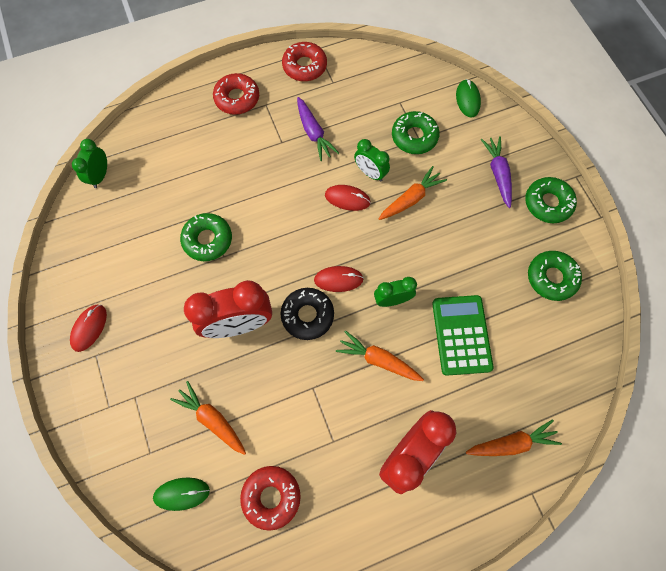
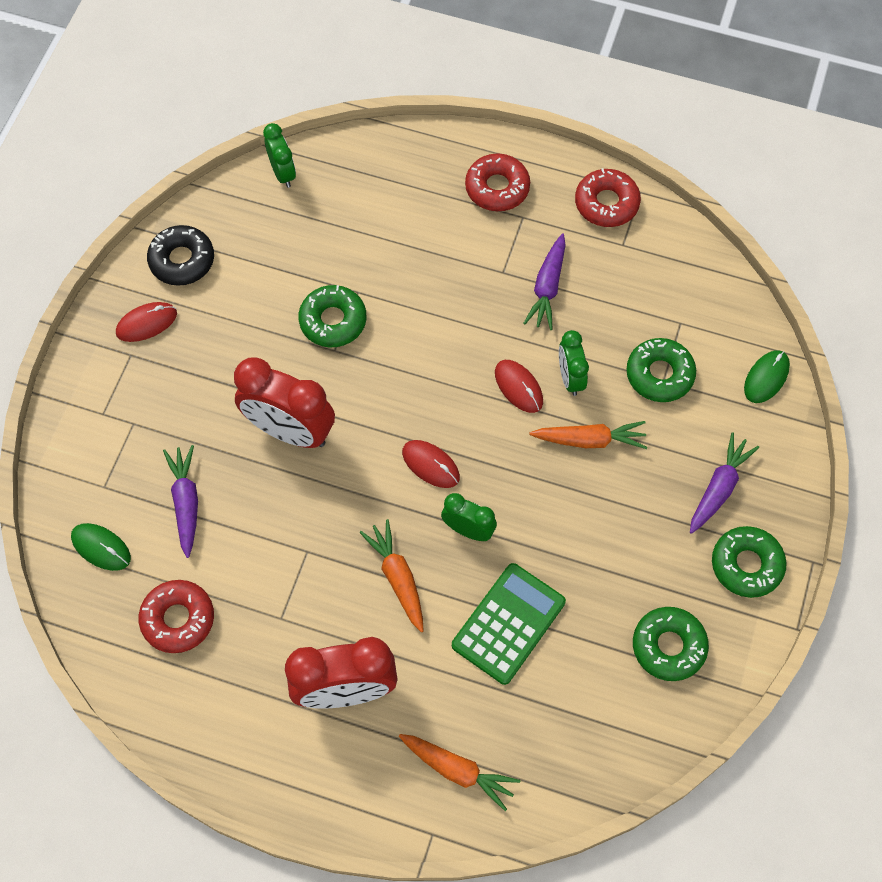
camera: 40 degrees right, 5 degrees down
green clock [72,139,107,188] -> green clock turned 105 degrees clockwise [263,123,296,188]
orange carrot [170,381,246,455] -> purple carrot [163,445,198,558]
black donut [280,288,334,340] -> black donut moved to [147,225,214,286]

